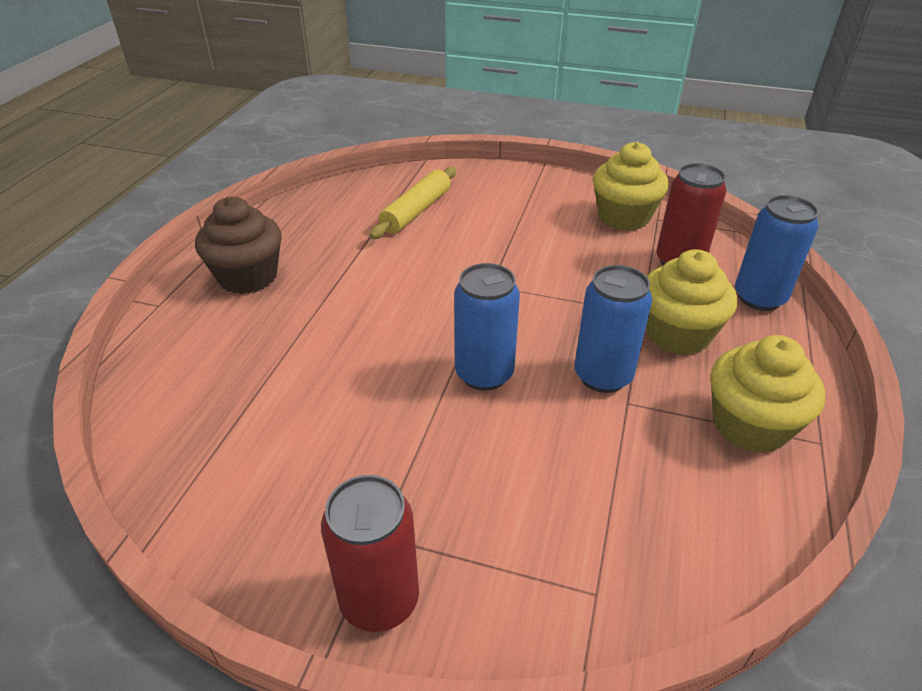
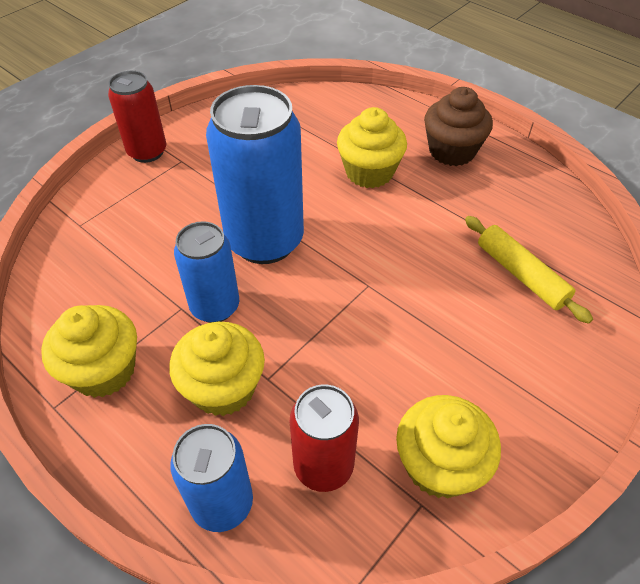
camera: 115 degrees right, 10 degrees up
blue can [454,263,520,391] -> blue can [206,85,304,264], size x1.70
none -> yellow cupcake [337,107,407,188]

